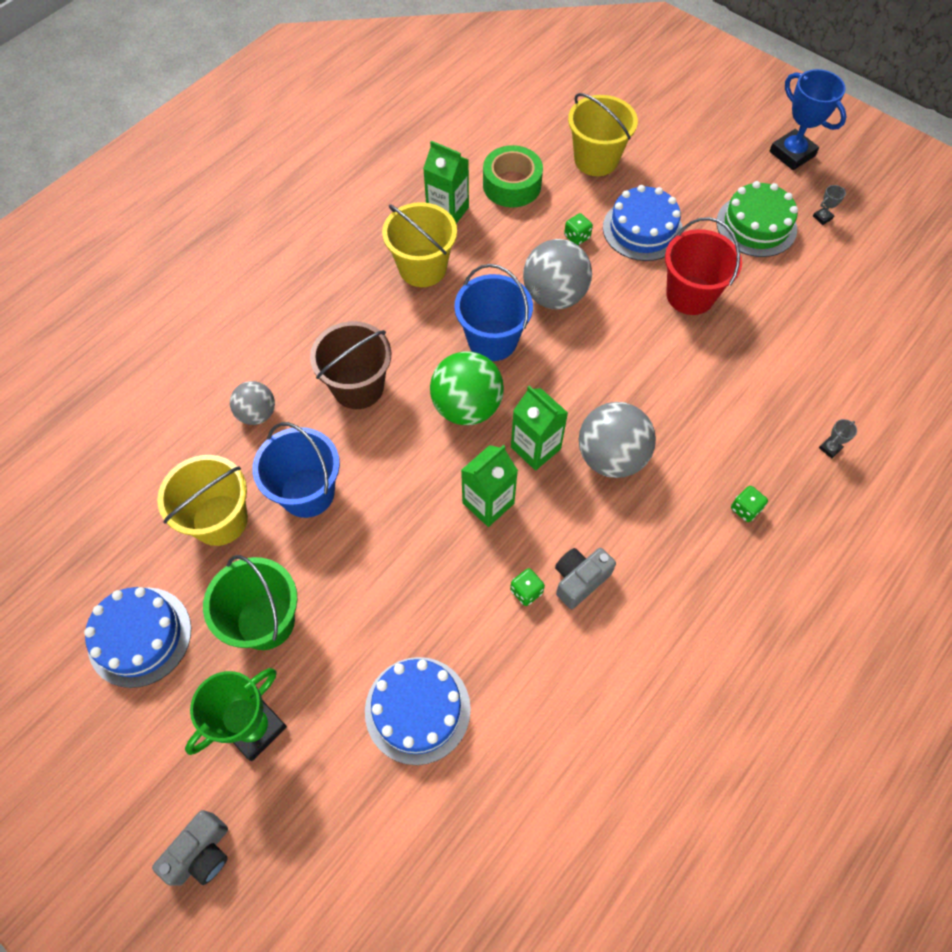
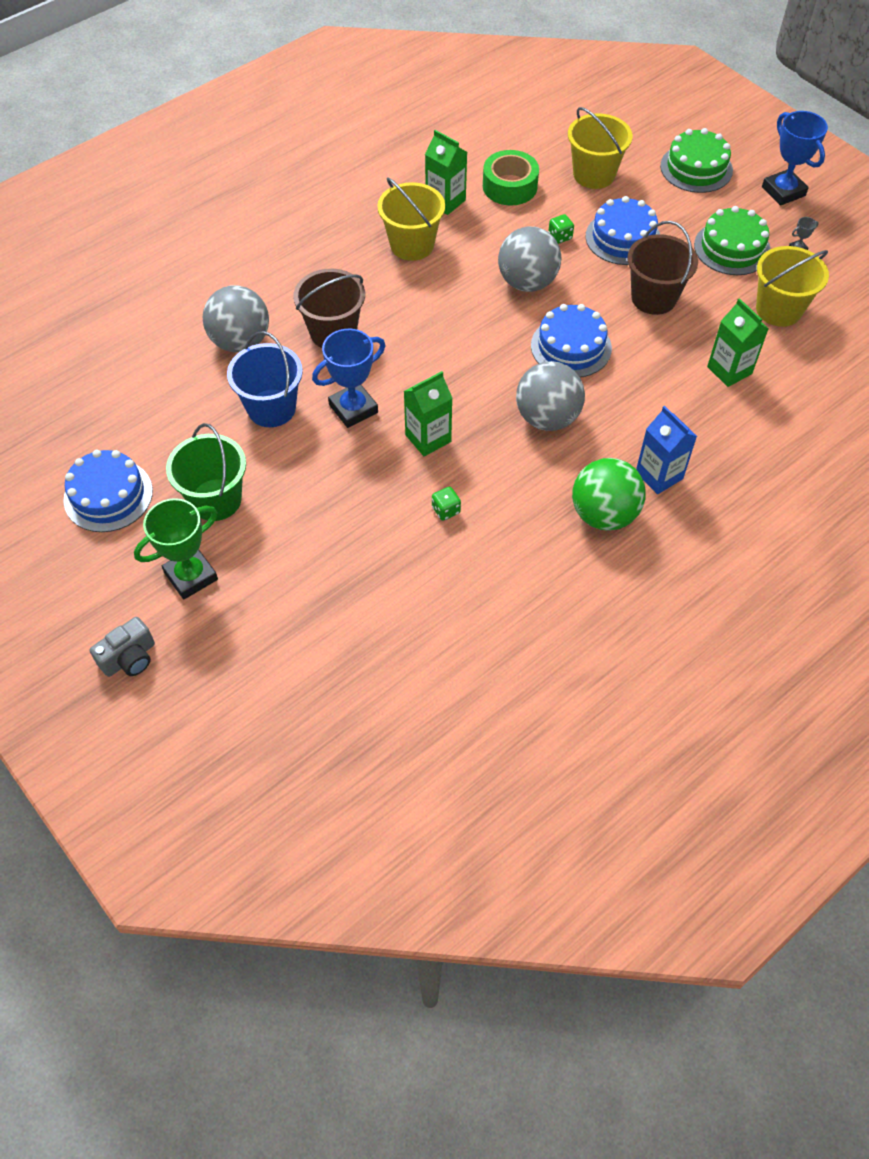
camera: 10 degrees right, 5 degrees down
yellow bucket [157,455,248,546] -> yellow bucket moved to [756,246,829,327]
grey ball [230,381,275,425] -> grey ball [203,285,269,352], size x1.67
blue cake [365,657,471,765] -> blue cake moved to [531,304,612,378]
green ball [430,351,504,425] -> green ball moved to [572,458,646,531]
blue bucket [454,264,533,361] -> none
green carton [511,386,568,470] -> green carton moved to [707,298,769,387]
grey camera [555,548,616,609] -> none
red bucket [665,217,742,315] -> brown bucket [627,221,698,315]
green dice [731,486,768,522] -> blue carton [636,406,697,494]
grey trophy [819,419,857,459] -> none
none -> blue trophy [312,329,385,428]
none -> green cake [660,128,733,193]

